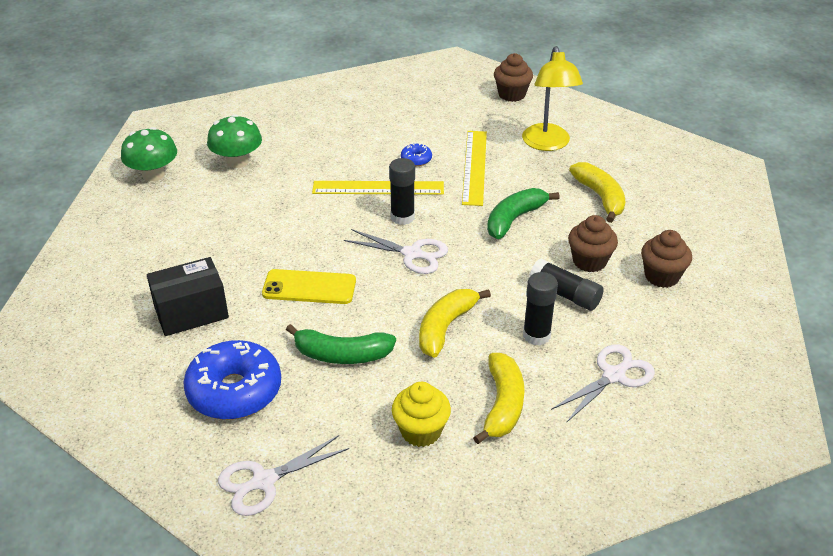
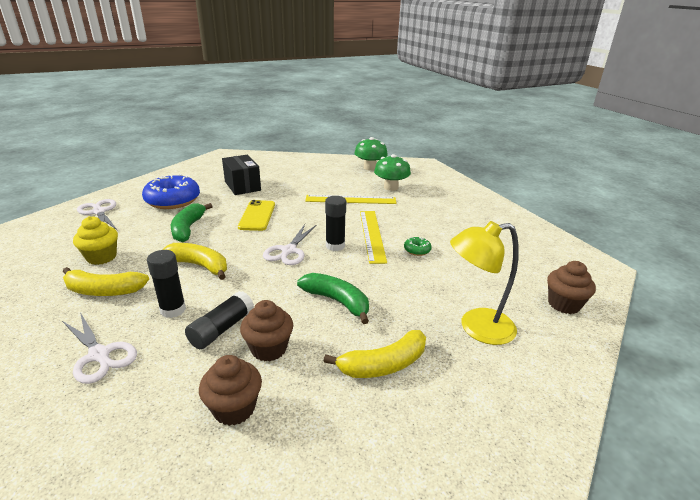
camera: 85 degrees right, 10 degrees down
blue donut [401,143,432,166] -> green donut [404,237,432,256]
yellow ruler [462,131,487,206] -> yellow ruler moved to [305,195,397,204]

